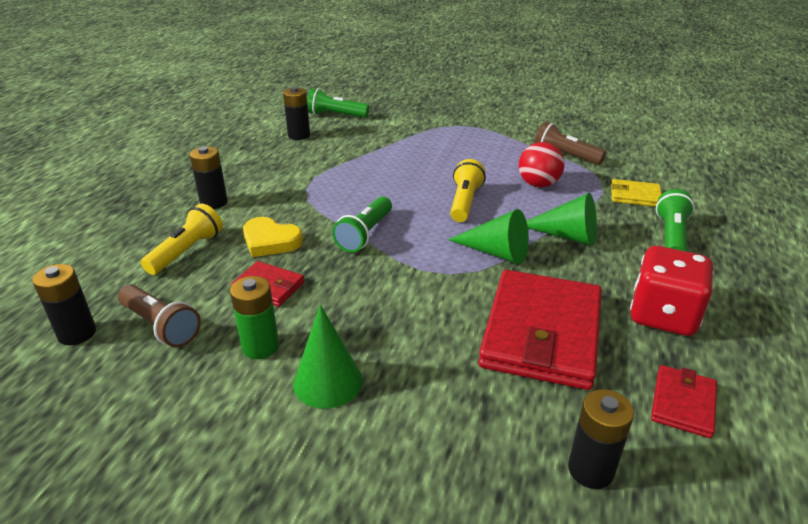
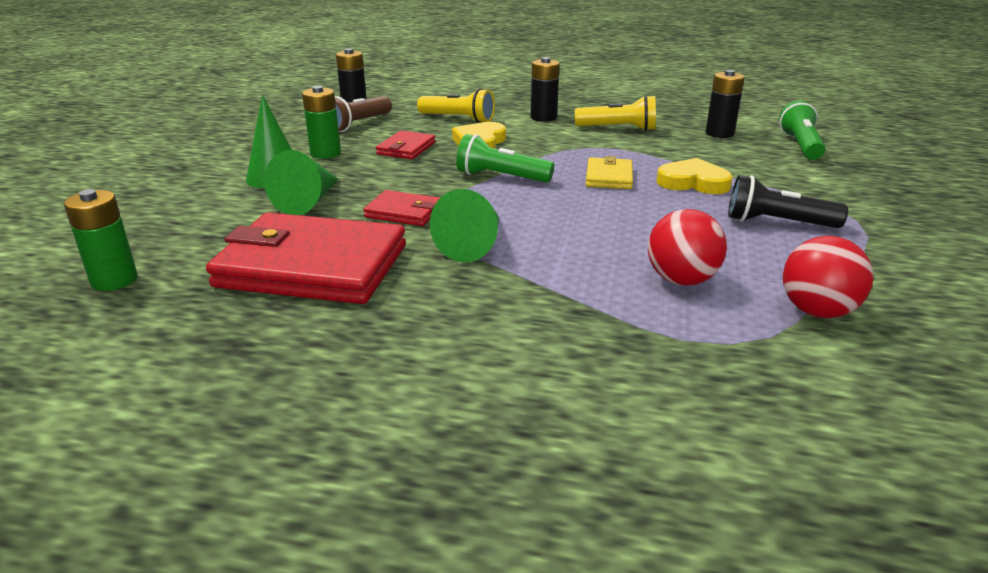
camera: 85 degrees right, 5 degrees down
yellow flashlight [450,159,486,222] -> yellow flashlight moved to [575,95,656,131]
green cone [526,193,597,246] -> green cone moved to [264,150,338,215]
brown flashlight [534,122,606,165] -> red ball [783,236,873,318]
black battery [568,389,634,489] -> green battery [64,189,138,291]
yellow wallet [611,179,662,207] -> yellow wallet moved to [586,156,633,189]
red dice [630,246,714,336] -> none
red wallet [651,365,717,438] -> red wallet moved to [363,190,440,226]
green flashlight [656,189,695,252] -> none
none -> yellow heart [656,158,733,194]
none -> black flashlight [728,175,848,228]

